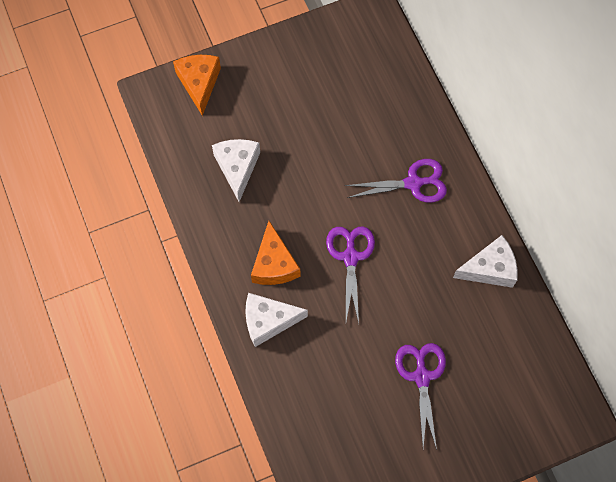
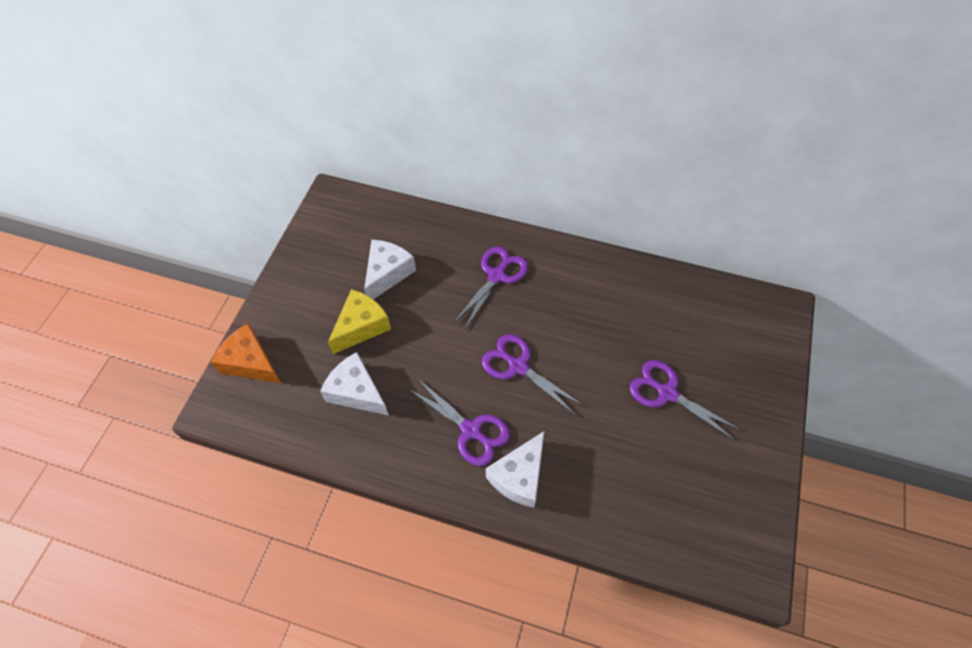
camera: 50 degrees left, 10 degrees down
orange cheese [251,221,301,285] -> purple scissors [408,378,510,466]
white cheese [453,235,518,288] -> white cheese moved to [364,240,416,299]
none -> yellow cheese [328,289,391,354]

